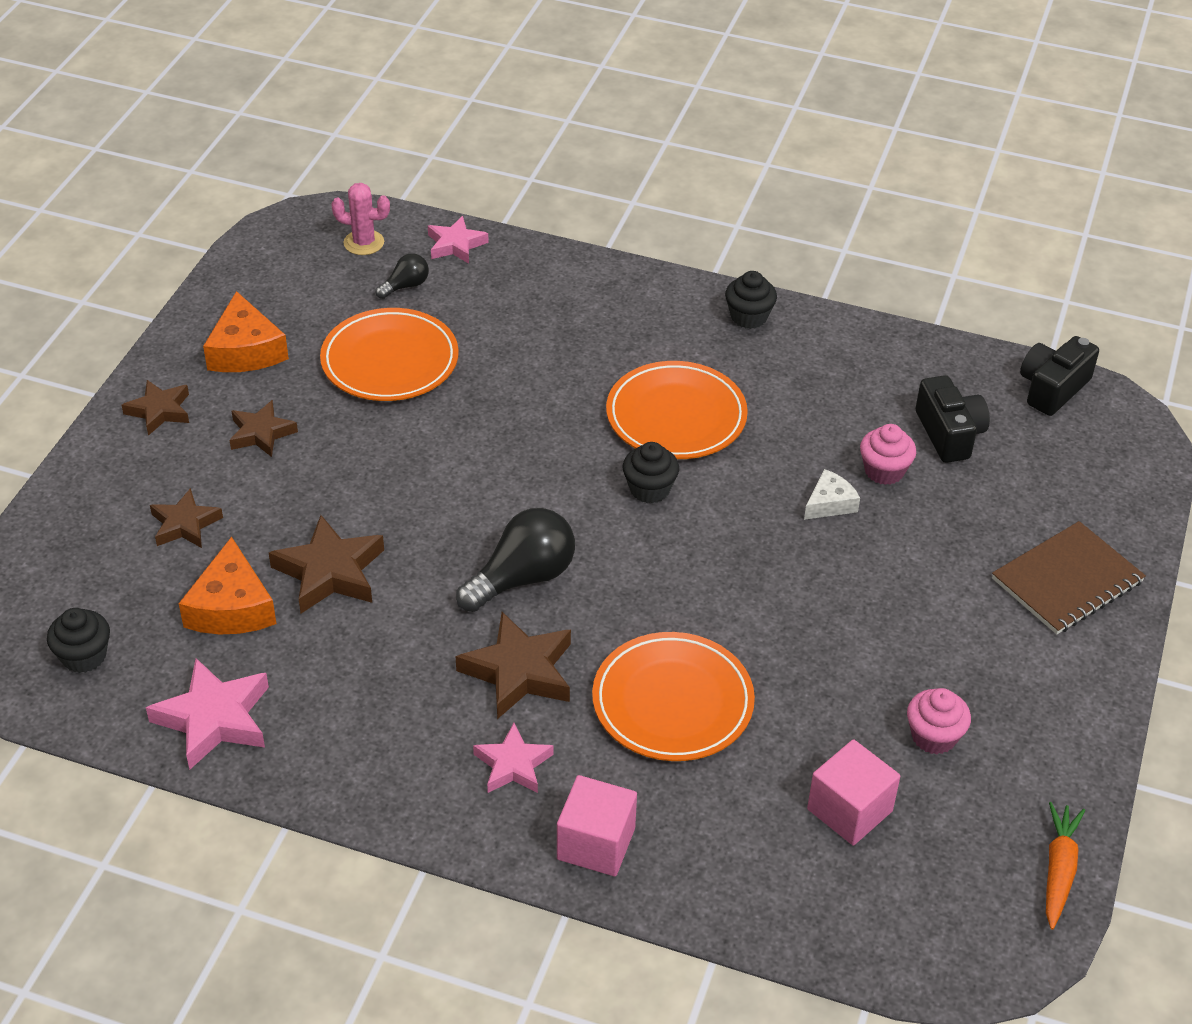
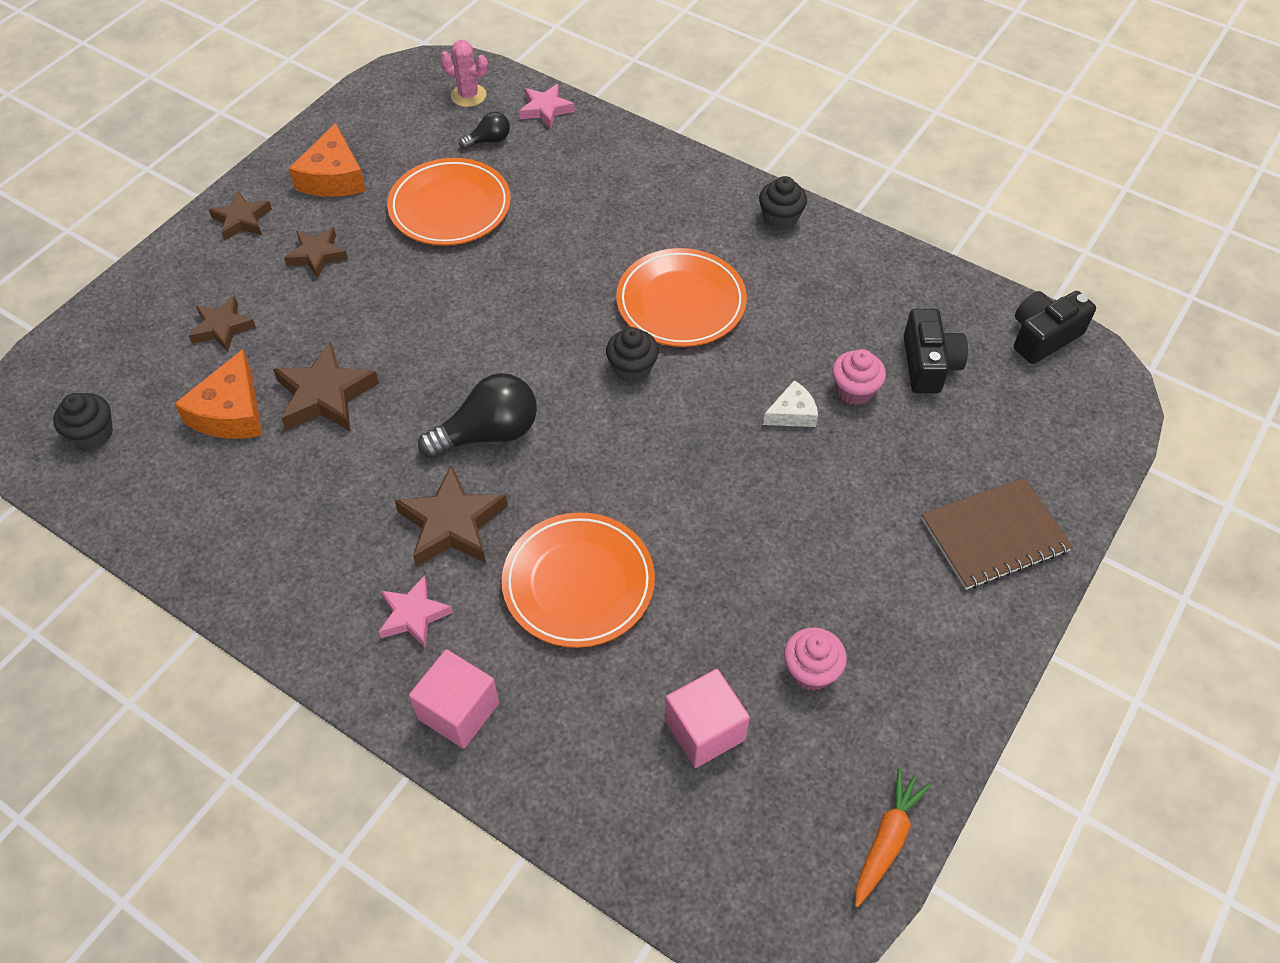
camera: 15 degrees right, 10 degrees up
pink star [146,658,269,770] -> none

